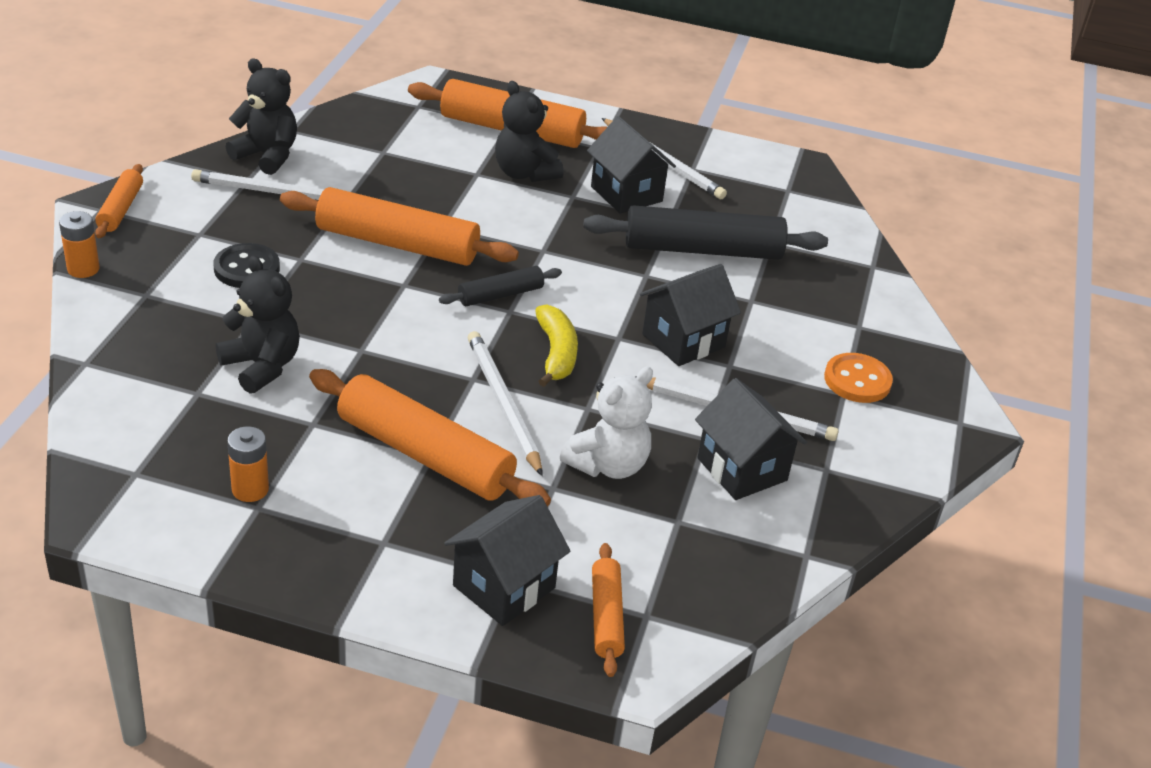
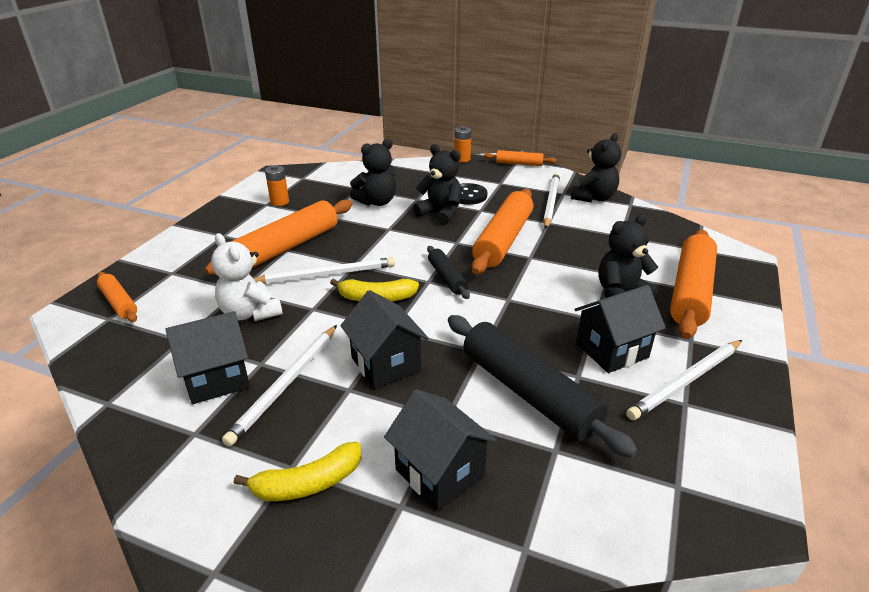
camera: 100 degrees right, 5 degrees down
black house [444,495,571,626] -> black house moved to [384,389,497,511]
black rolling pin [583,205,828,260] -> black rolling pin turned 45 degrees counterclockwise [448,315,638,458]
orange rolling pin [592,543,625,677] -> orange rolling pin turned 45 degrees clockwise [97,272,137,322]
orange button [824,353,893,403] -> yellow banana [234,442,361,501]
none -> black teddy bear [413,144,462,225]

